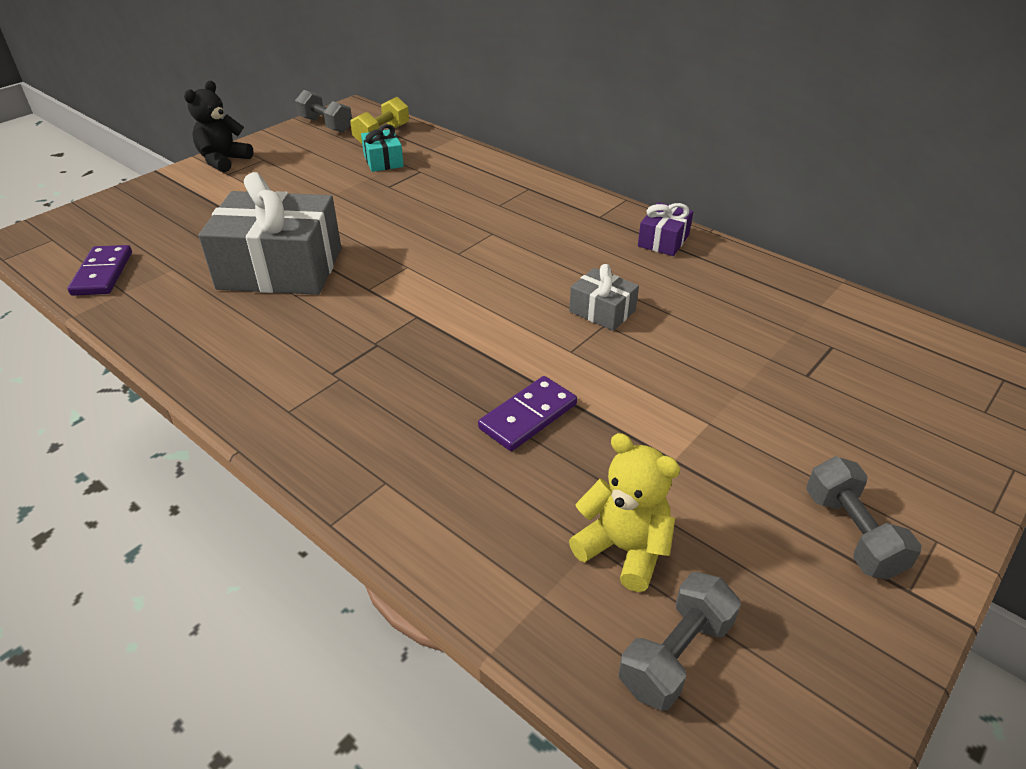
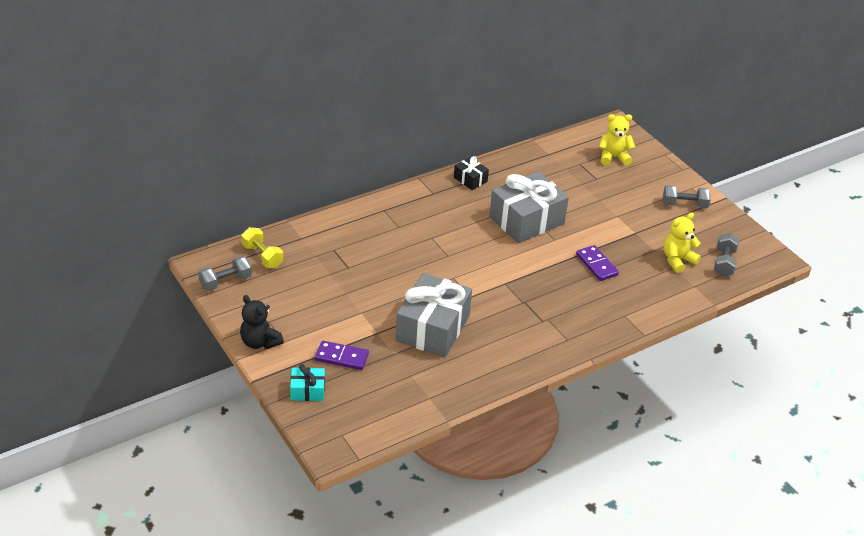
camera: 75 degrees left, 0 degrees up
purple domino [67,245,132,296] -> purple domino moved to [315,341,369,370]
turquoise gift [361,124,404,172] -> turquoise gift moved to [290,364,325,401]
grey gift [569,264,639,331] -> grey gift [489,171,569,243], size x2.13
grey dumbbell [619,572,741,711] -> grey dumbbell turned 45 degrees clockwise [714,233,739,277]
purple gift [638,202,693,256] -> black gift [454,156,489,190]
none -> yellow teddy bear [599,114,635,166]

